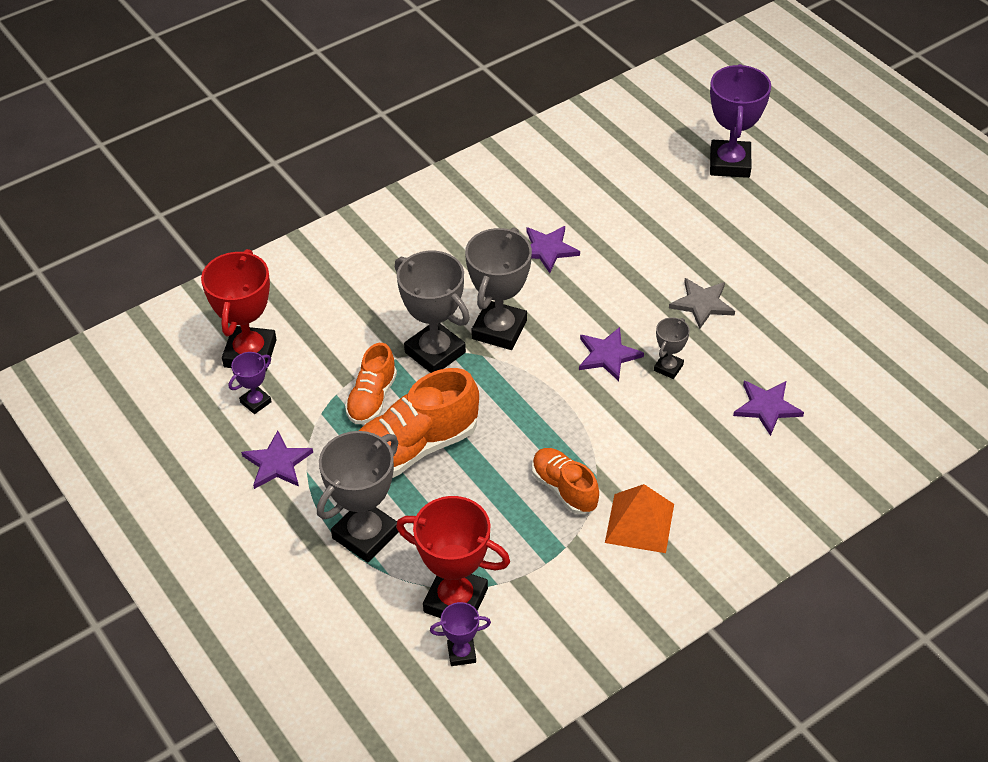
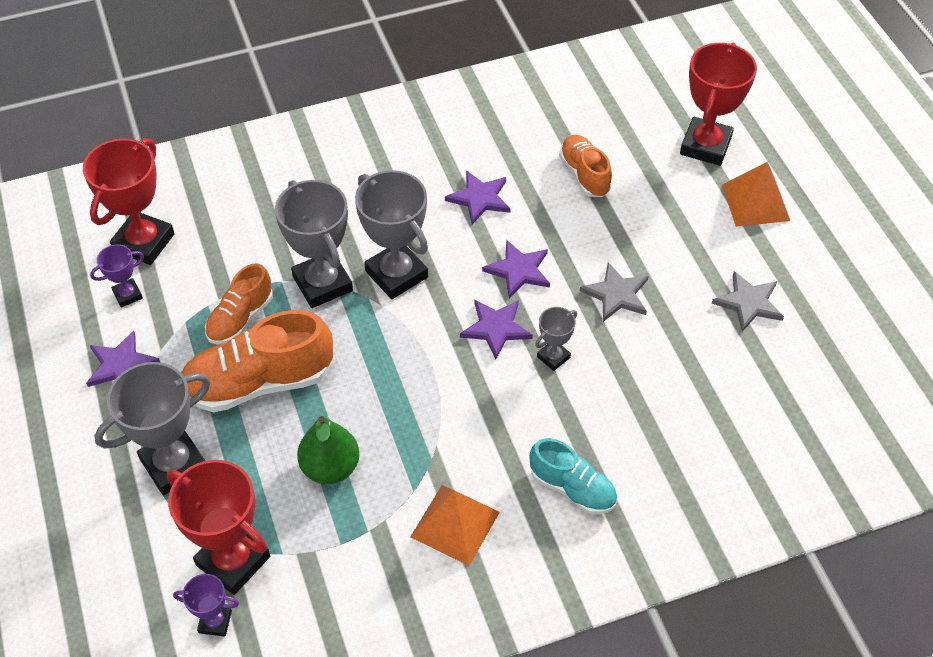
camera: 15 degrees right, 5 degrees up
grey trophy [465,227,532,350] -> grey trophy turned 75 degrees counterclockwise [355,170,428,299]
orange shoe [532,448,599,514] -> orange shoe moved to [559,135,612,197]
purple trophy [710,64,771,178] -> red trophy [680,43,757,166]
purple star [733,381,804,436] -> purple star moved to [482,240,550,298]
none -> green pear [297,416,359,484]
none -> turquoise shoe [529,438,617,514]
none -> grey star [712,271,784,332]
none -> orange pyramid [722,162,790,227]

